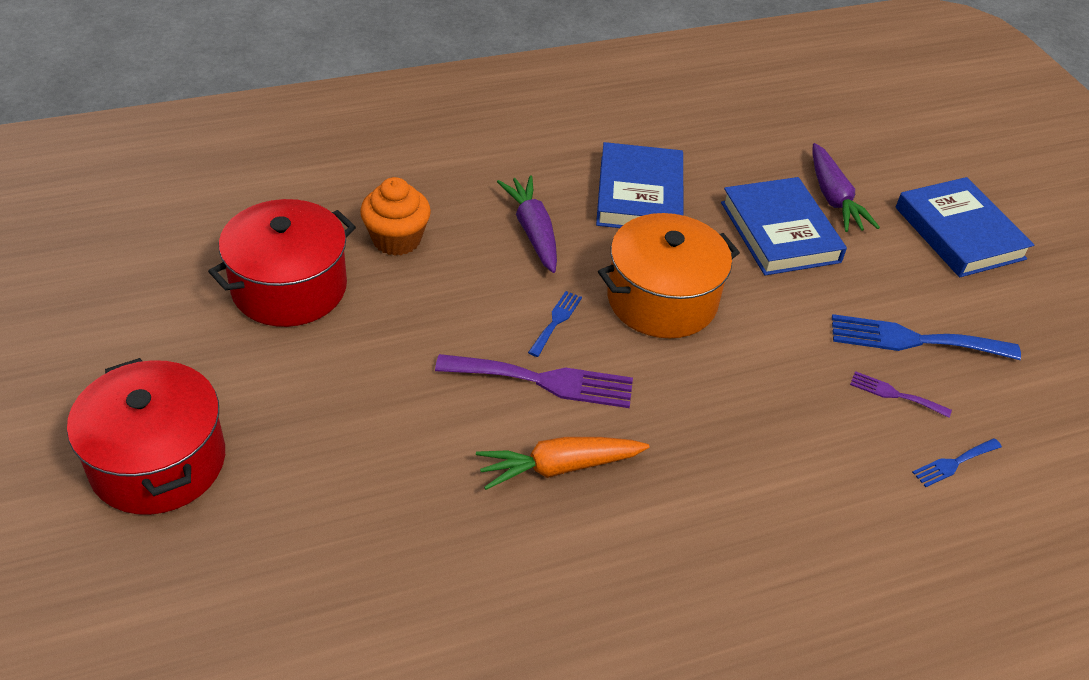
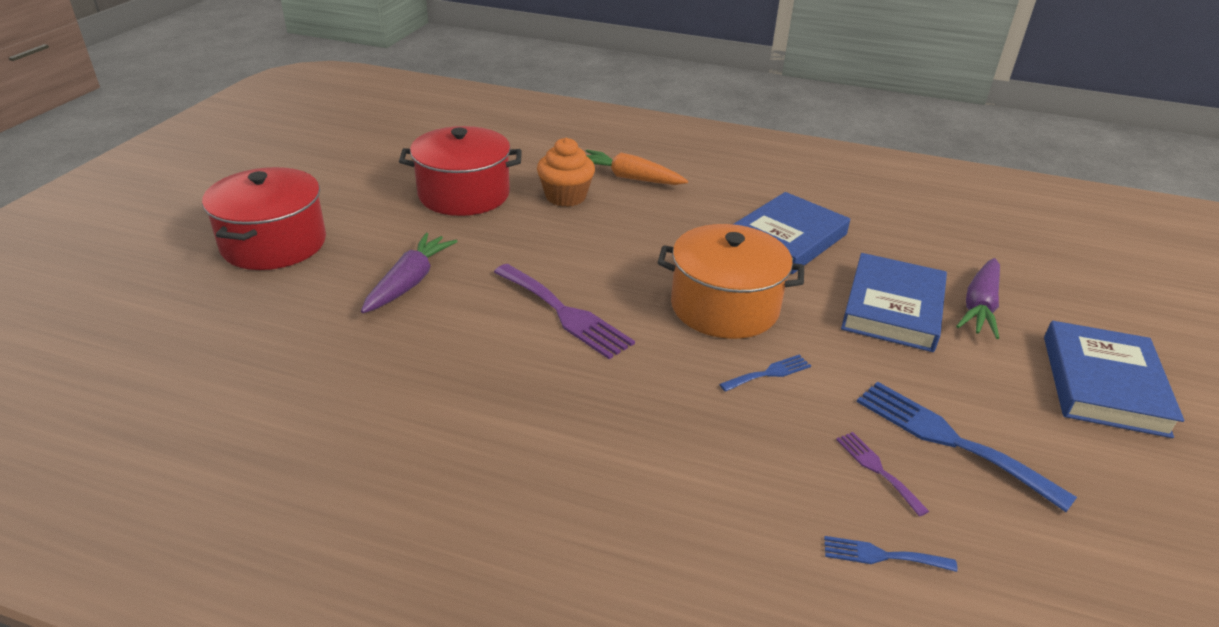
camera: 40 degrees right, 10 degrees down
orange carrot [476,437,650,490] -> orange carrot moved to [586,150,688,185]
purple carrot [497,175,557,273] -> purple carrot moved to [361,233,458,313]
blue fork [528,291,582,357] -> blue fork moved to [719,355,811,392]

